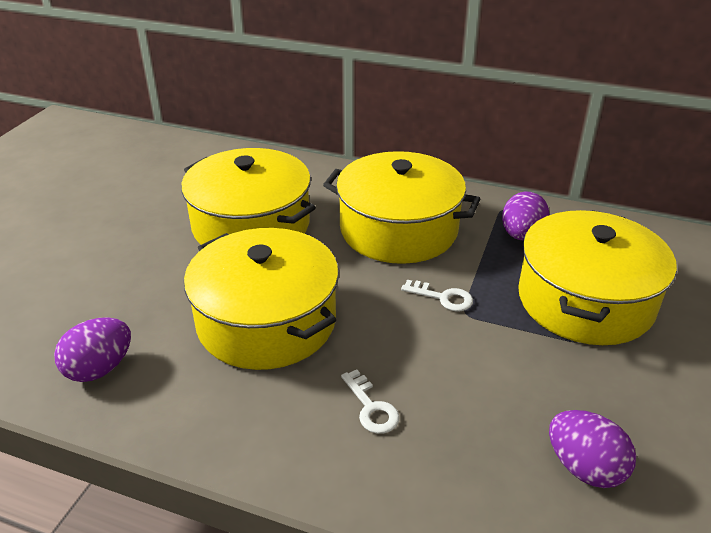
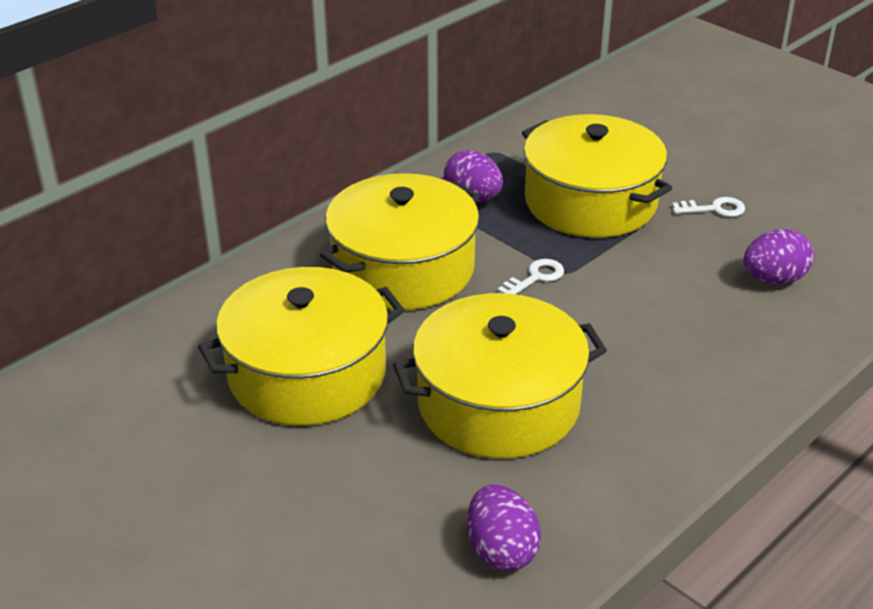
camera: 65 degrees left, 0 degrees up
white key [341,369,400,434] -> white key moved to [672,197,745,217]

